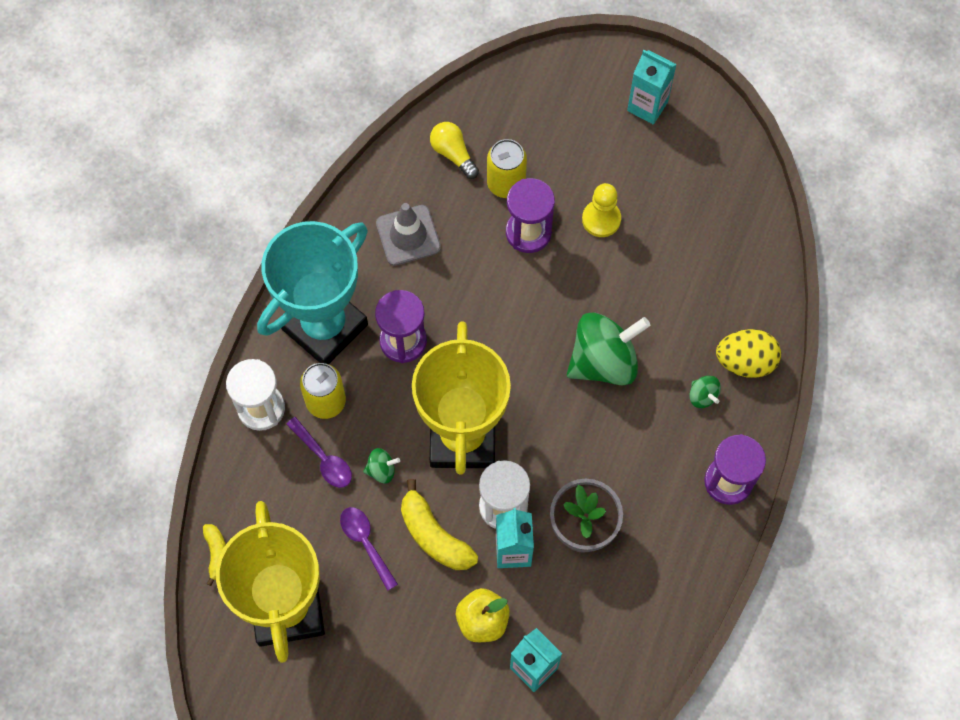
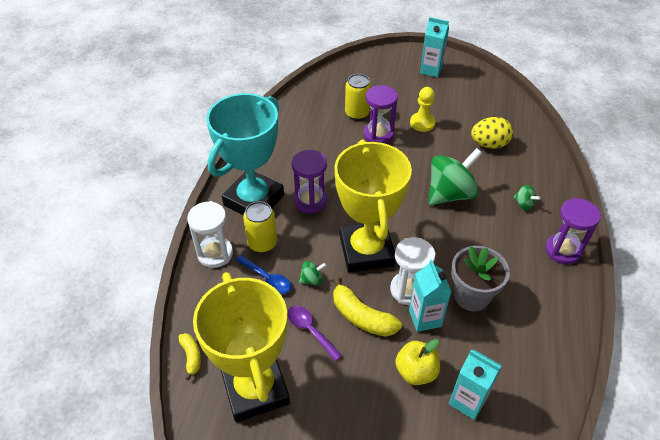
camera: 10 degrees left, 20 degrees down
purple spoon [286,417,352,488] -> blue spoon [235,255,291,294]
grey traffic cone [376,203,441,266] -> none
yellow light bulb [430,122,479,179] -> none
yellow egg [716,329,781,378] -> yellow egg moved to [471,117,513,148]

